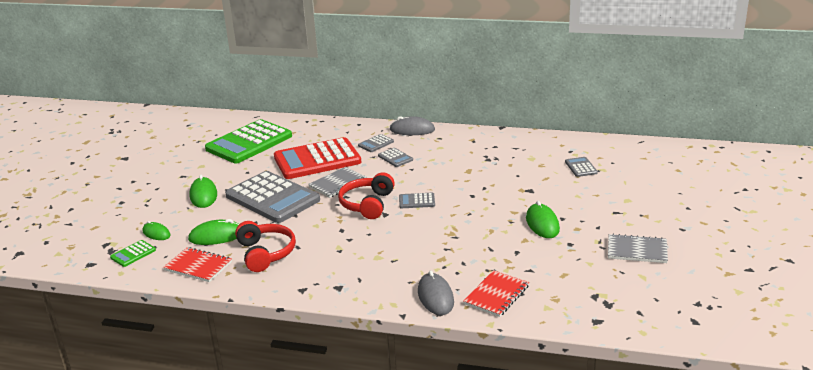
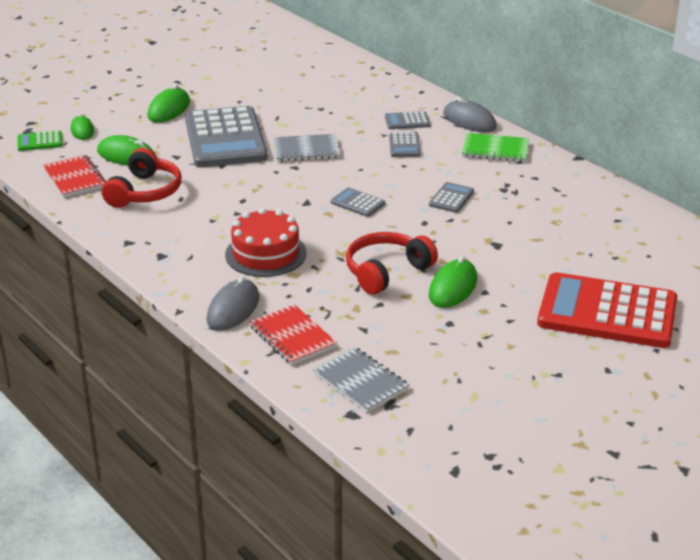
camera: 35 degrees right, 5 degrees up
green calculator [205,119,292,163] -> none
red calculator [274,137,361,179] -> red calculator moved to [537,272,677,348]
red headphones [338,172,395,219] -> red headphones moved to [346,232,438,295]
red notebook [463,270,529,317] -> red notebook turned 75 degrees clockwise [250,304,337,365]
grey calculator [565,157,598,177] -> grey calculator moved to [429,182,474,213]
grey notebook [608,234,668,263] -> grey notebook moved to [313,347,409,413]
none -> red cake [225,208,307,277]
none -> green notebook [462,133,529,162]

